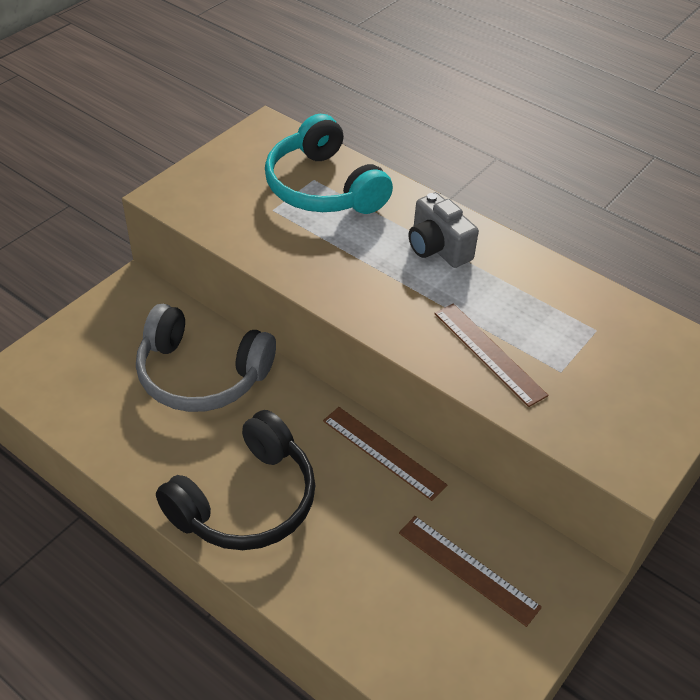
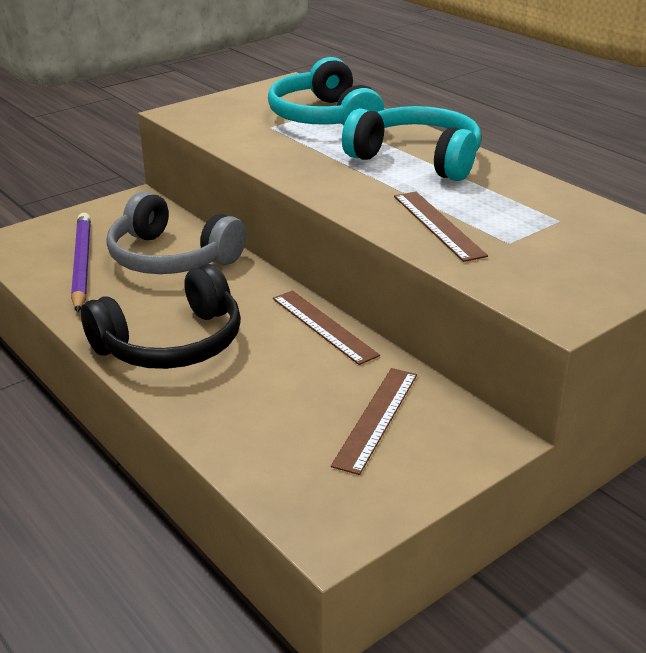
camera: 15 degrees right, 15 degrees down
brown ruler [399,516,542,627] -> brown ruler turned 60 degrees clockwise [331,368,417,475]
grey camera [409,192,479,268] -> turquoise headphones [342,106,481,181]
none -> purple pencil [71,213,91,313]

